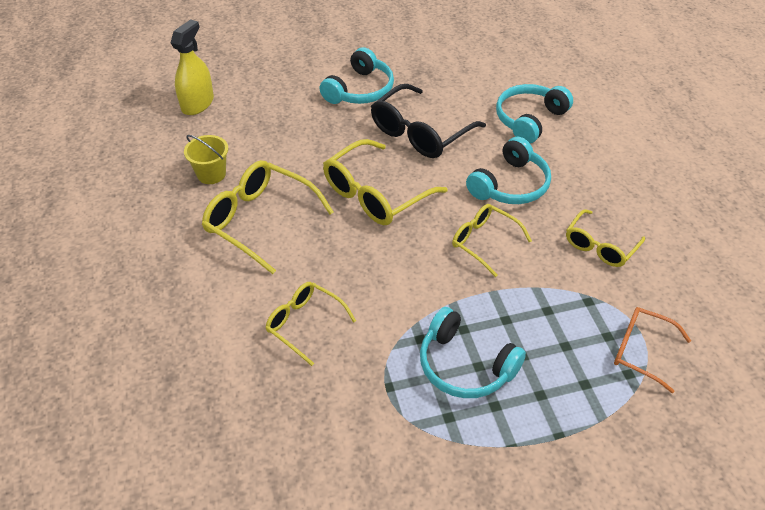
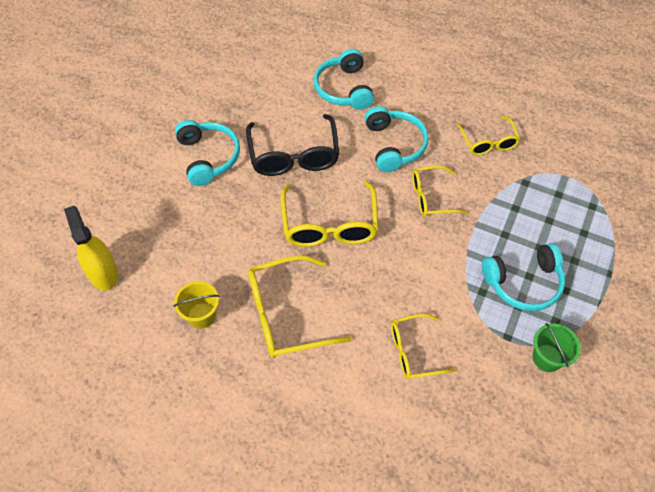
camera: 50 degrees left, 10 degrees up
orange glasses [614,307,691,393] -> none
none -> green bucket [533,323,581,372]

